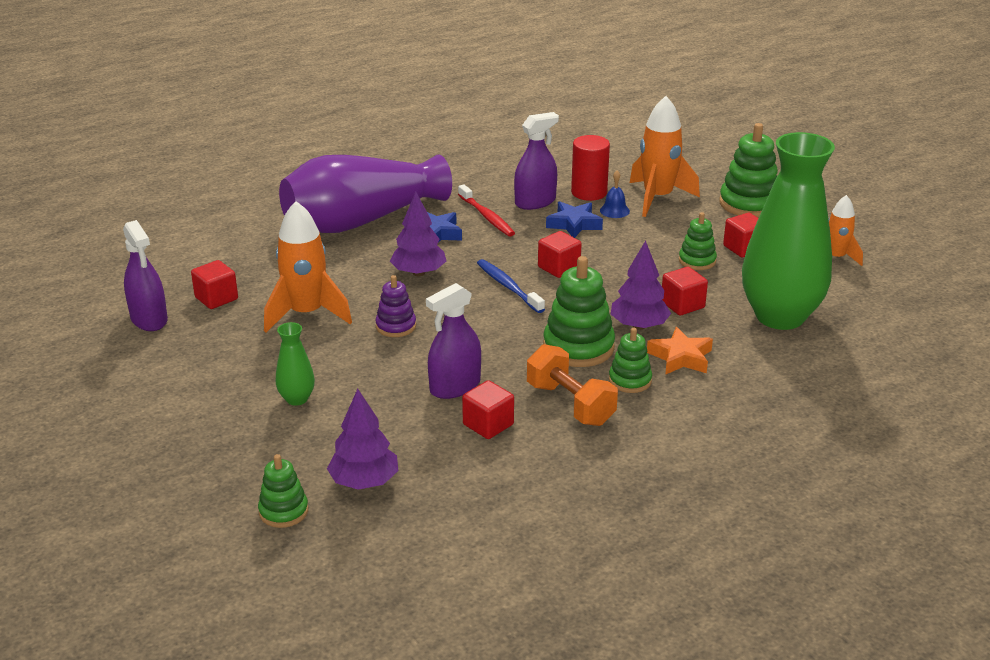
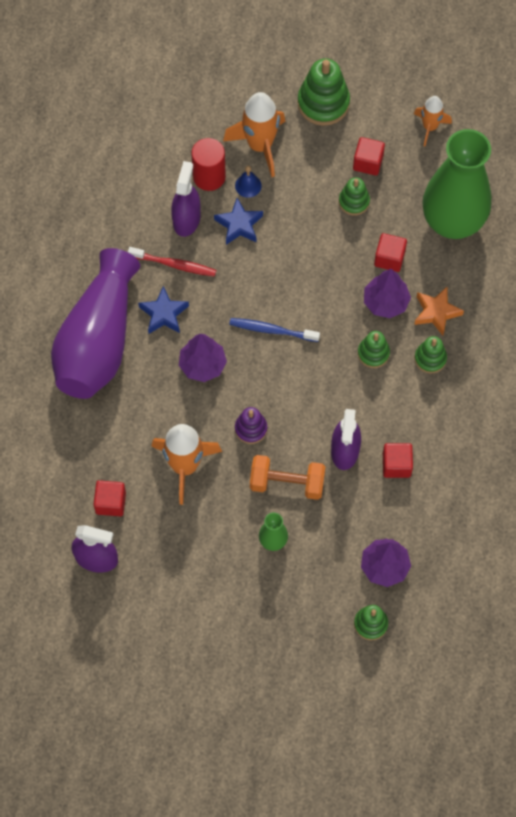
camera: 45 degrees left, 35 degrees up
orange dumbbell [527,344,618,426] -> orange dumbbell moved to [250,455,325,500]
red cube [538,231,582,278] -> none
green stacking toy [543,256,615,367] -> green stacking toy [358,331,390,368], size x0.58

